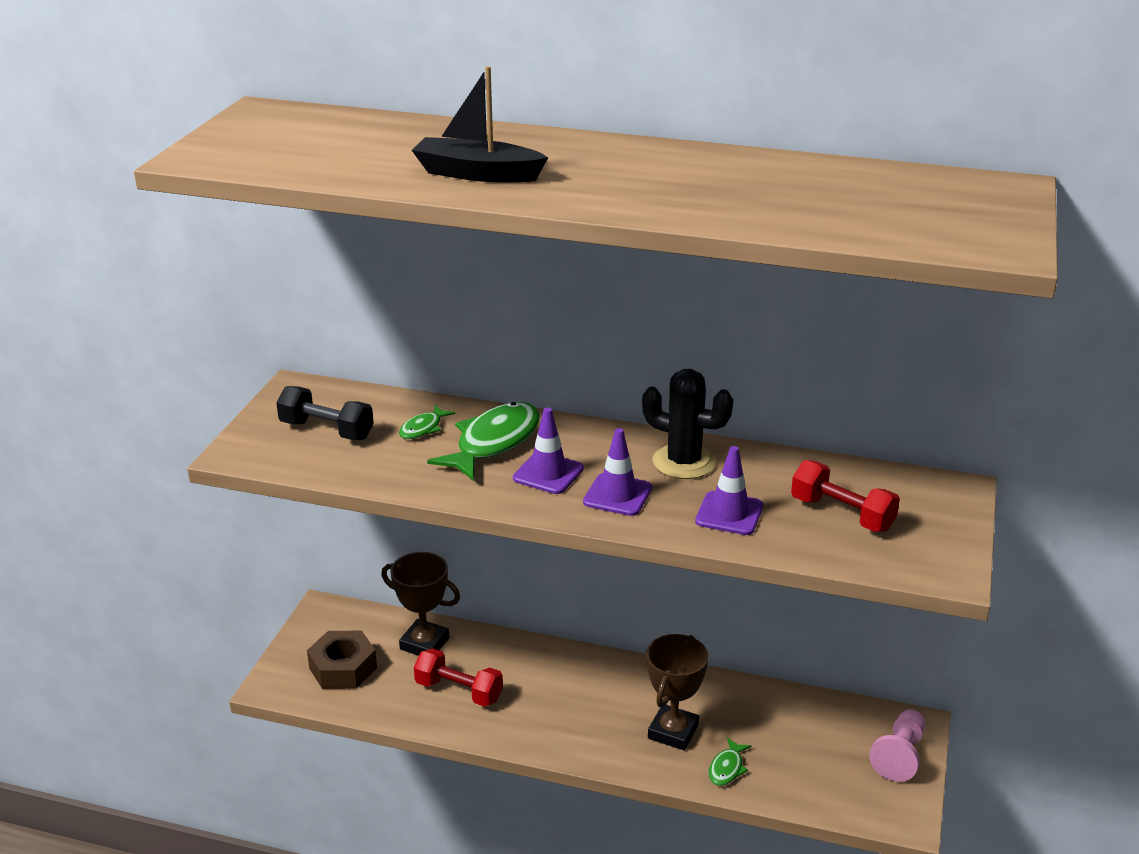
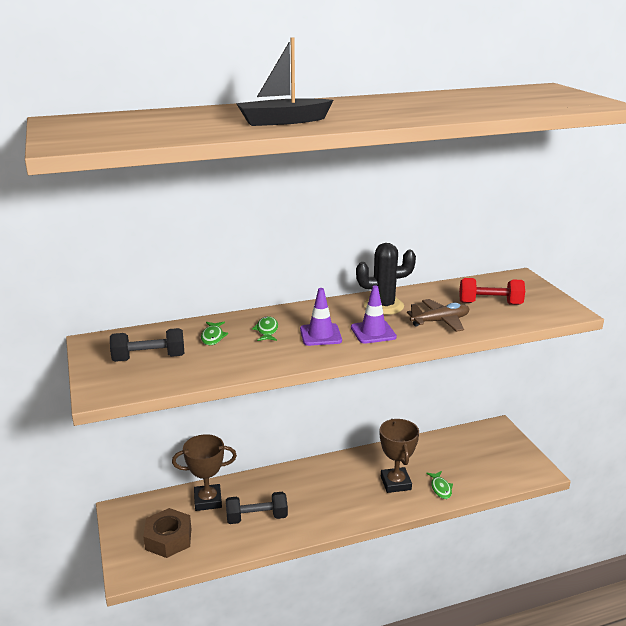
camera: 35 degrees left, 5 degrees down
red dumbbell [414,648,503,707] -> black dumbbell [226,492,288,524]
green fish [427,402,540,481] -> green fish [252,316,278,341], size x0.49
purple traffic cone [695,446,763,535] -> brown plane [407,299,469,332]
pink pawn [869,709,925,782] -> none

